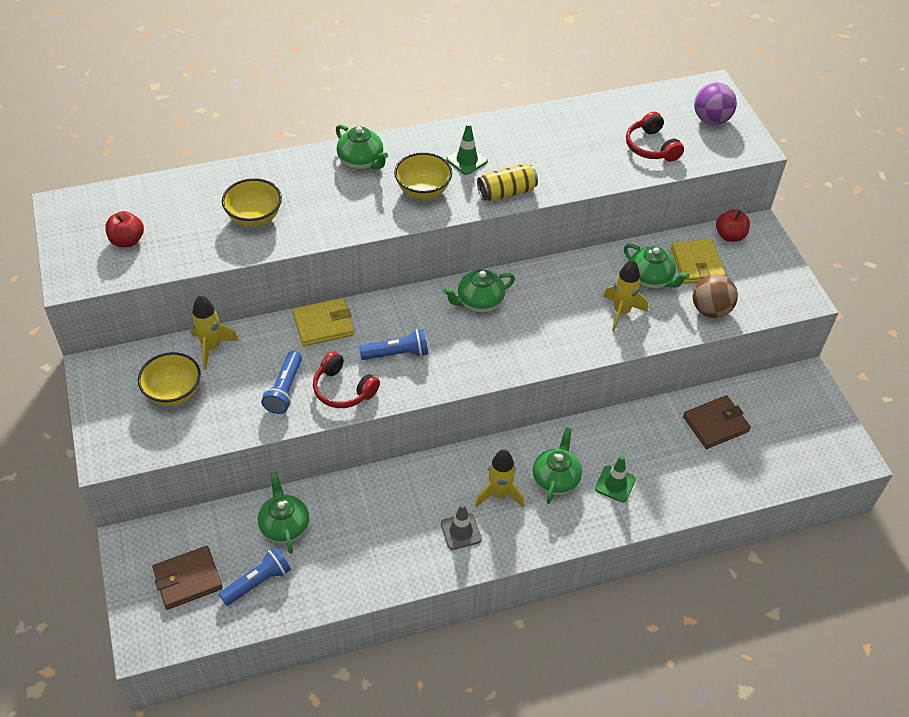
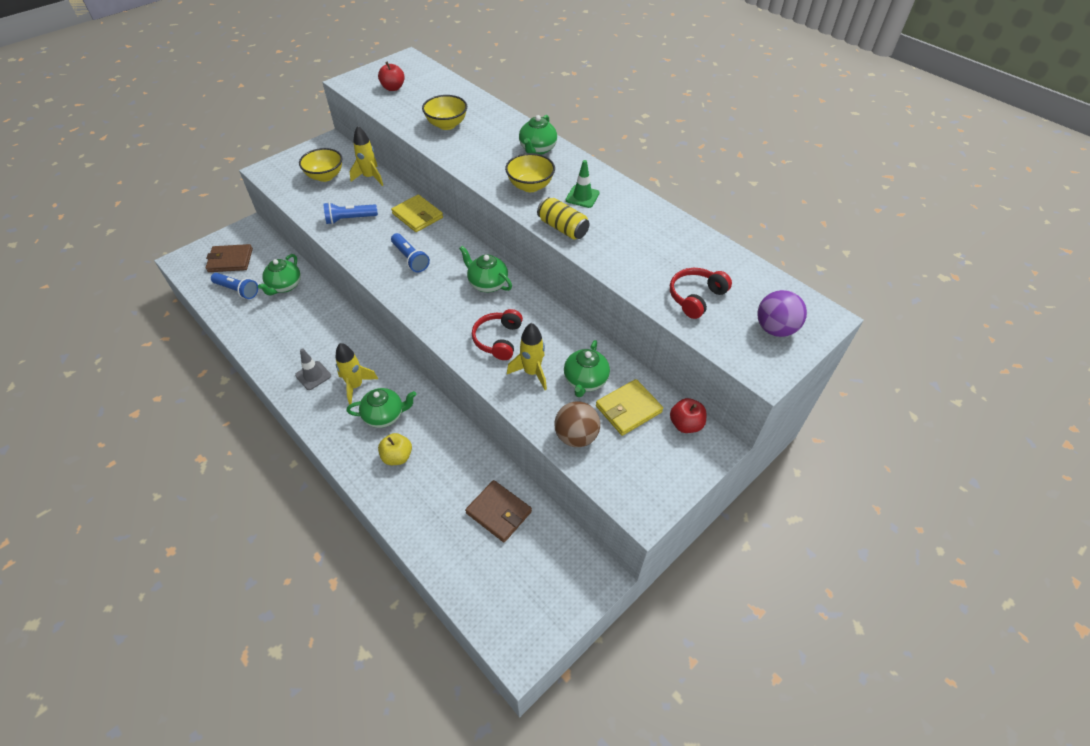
camera: 65 degrees right, 0 degrees up
brown wallet [152,546,223,610] -> brown wallet turned 45 degrees counterclockwise [206,244,253,272]
green teapot [258,472,309,553] -> green teapot turned 150 degrees clockwise [258,254,301,295]
red headphones [313,351,380,408] -> red headphones moved to [472,309,523,360]
green traffic cone [595,455,636,502] -> yellow apple [378,433,412,465]

